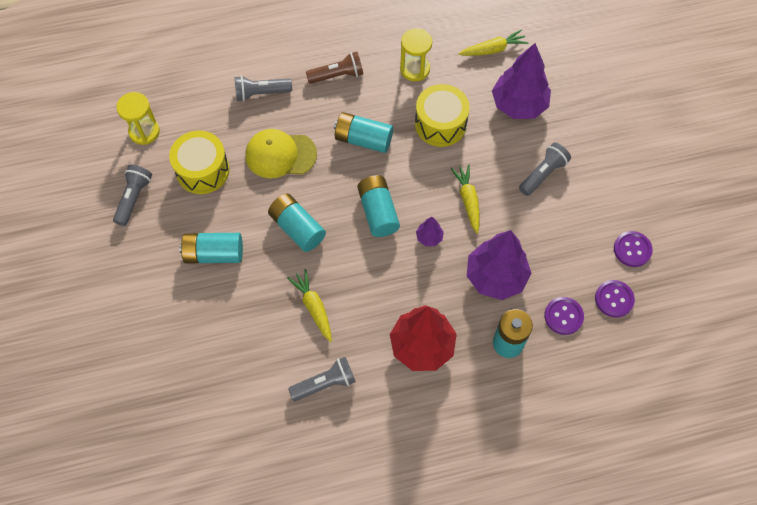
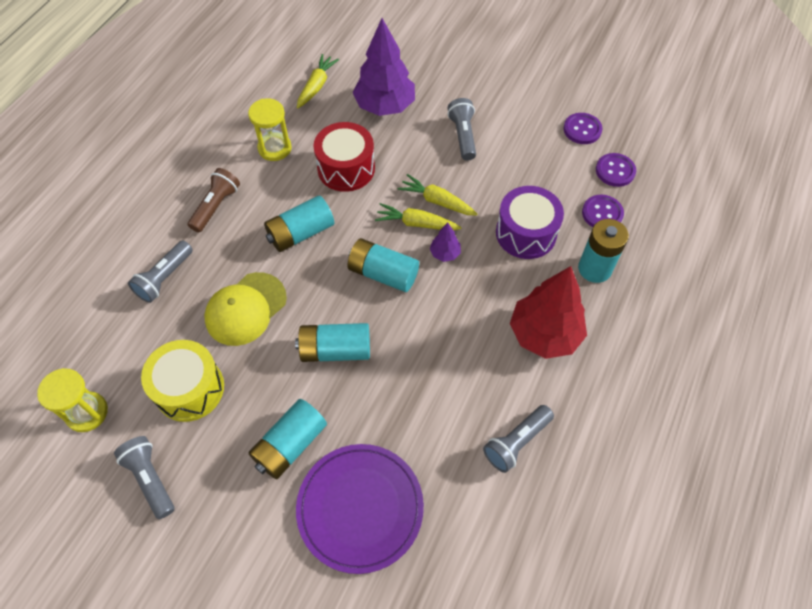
camera: 50 degrees left, 5 degrees down
yellow carrot [287,269,332,342] -> yellow carrot moved to [375,203,461,230]
grey flashlight [288,357,356,401] -> grey flashlight turned 150 degrees counterclockwise [483,405,554,473]
yellow drum [415,84,470,147] -> red drum [314,122,375,192]
purple tree [467,230,531,300] -> purple drum [496,186,564,259]
none -> purple plate [296,444,424,574]

